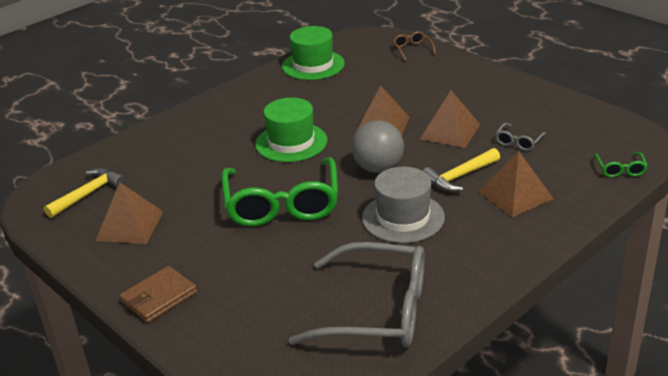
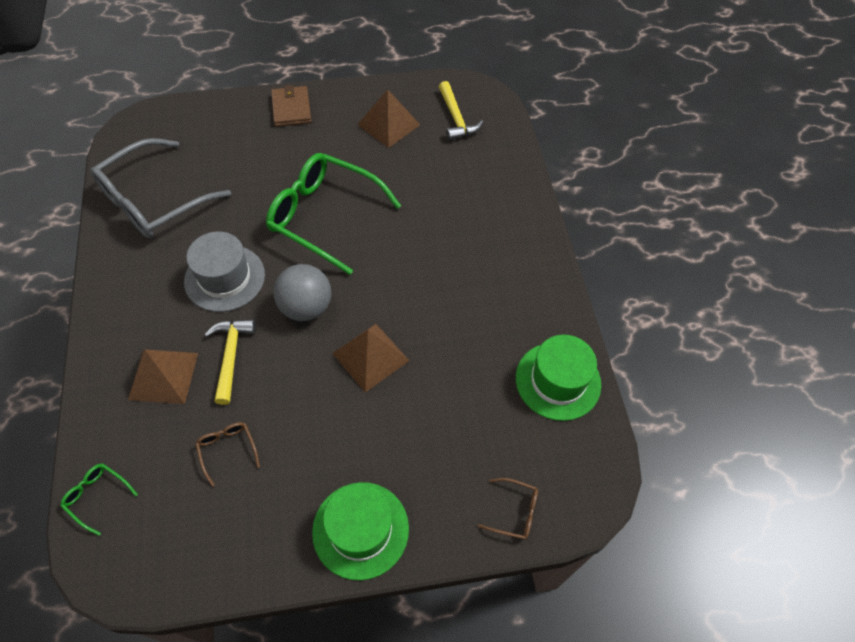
camera: 120 degrees right, 25 degrees up
green hat [255,98,327,162] -> green hat moved to [312,482,409,580]
brown pyramid [420,90,480,148] -> none
grey glasses [495,123,546,151] -> brown glasses [195,422,260,487]

